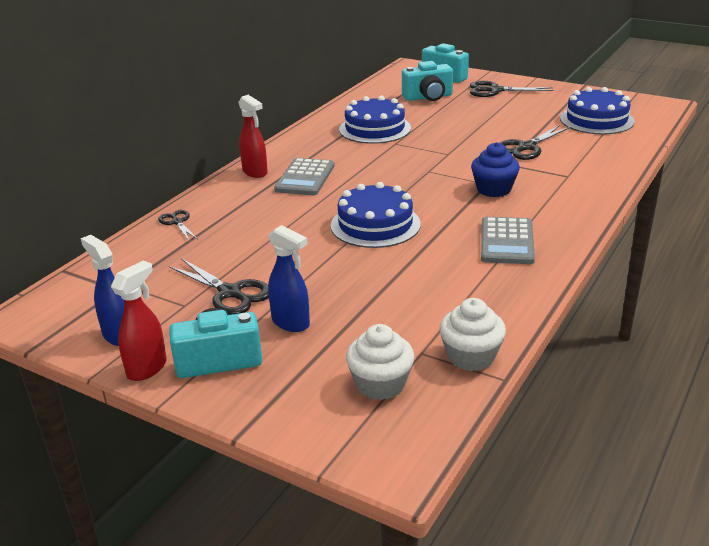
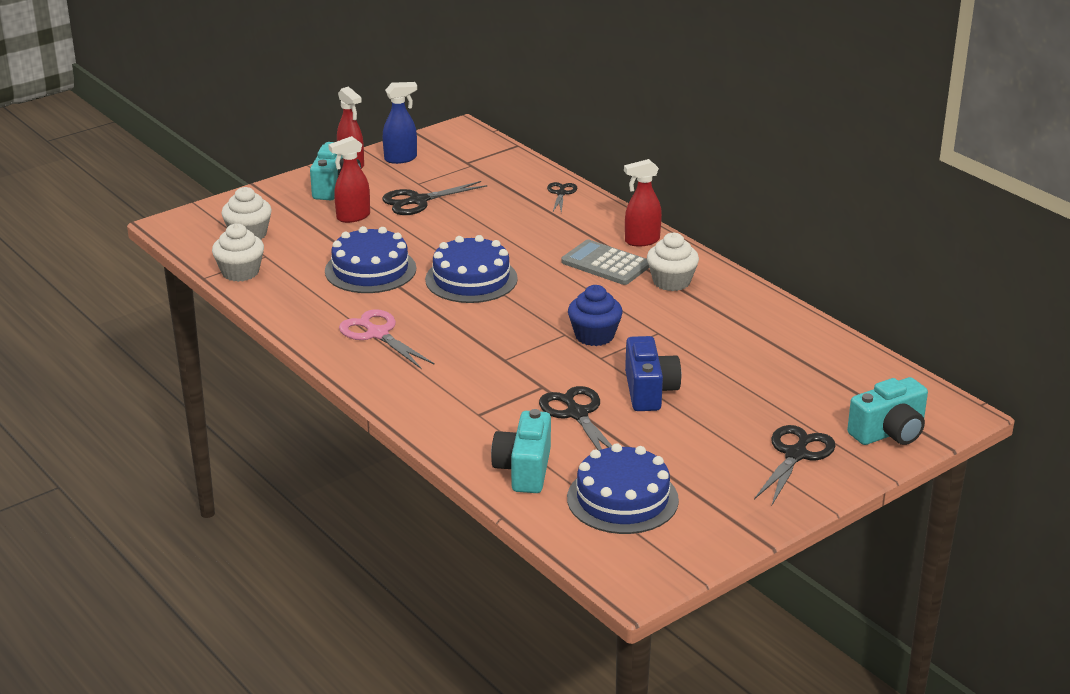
camera: 110 degrees right, 0 degrees up
black scissors [158,210,197,241] -> black scissors turned 75 degrees counterclockwise [547,182,577,213]
blue spray bottle [268,225,310,332] -> red spray bottle [328,136,370,223]
blue cake [339,96,411,144] -> blue cake moved to [325,226,416,293]
turquoise camera [402,61,453,101] -> turquoise camera moved to [491,409,551,493]
blue cupcake [471,142,520,197] -> blue cupcake moved to [568,285,623,346]
grey calculator [481,217,535,264] -> pink scissors [339,309,435,369]
none -> blue camera [625,336,681,411]
none -> white cupcake [647,233,699,291]

